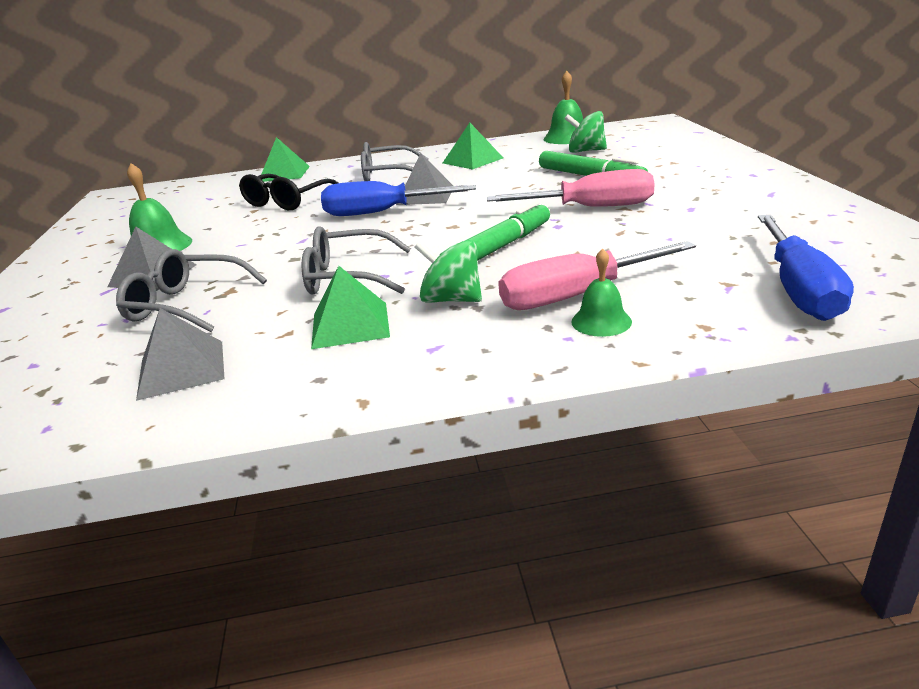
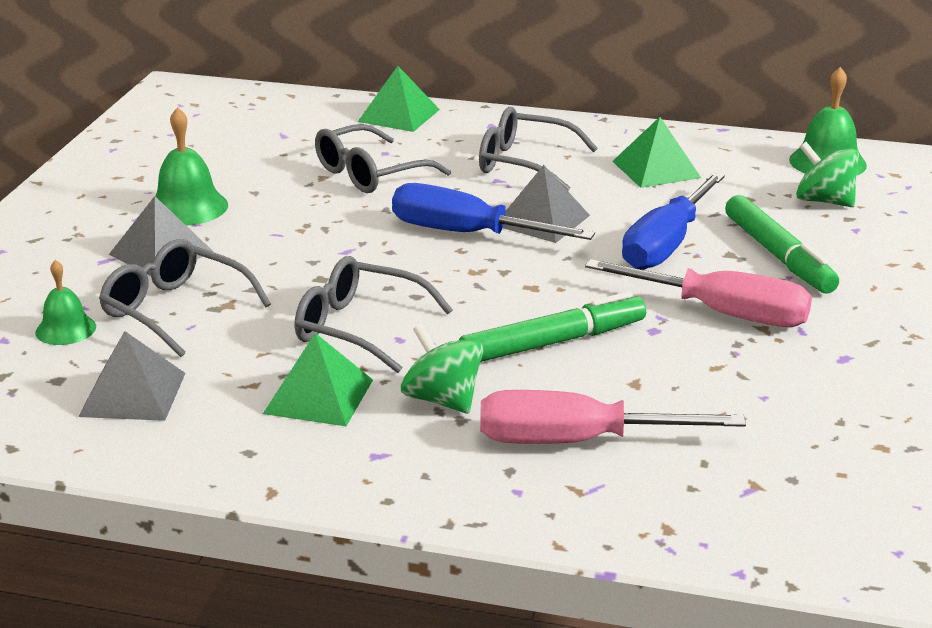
camera: 20 degrees right, 0 degrees up
black glasses [239,174,338,210] -> grey glasses [315,124,451,193]
green bell [571,248,632,337] -> green bell moved to [35,260,96,345]
blue screwdriver [758,215,854,321] -> blue screwdriver moved to [622,173,725,270]

